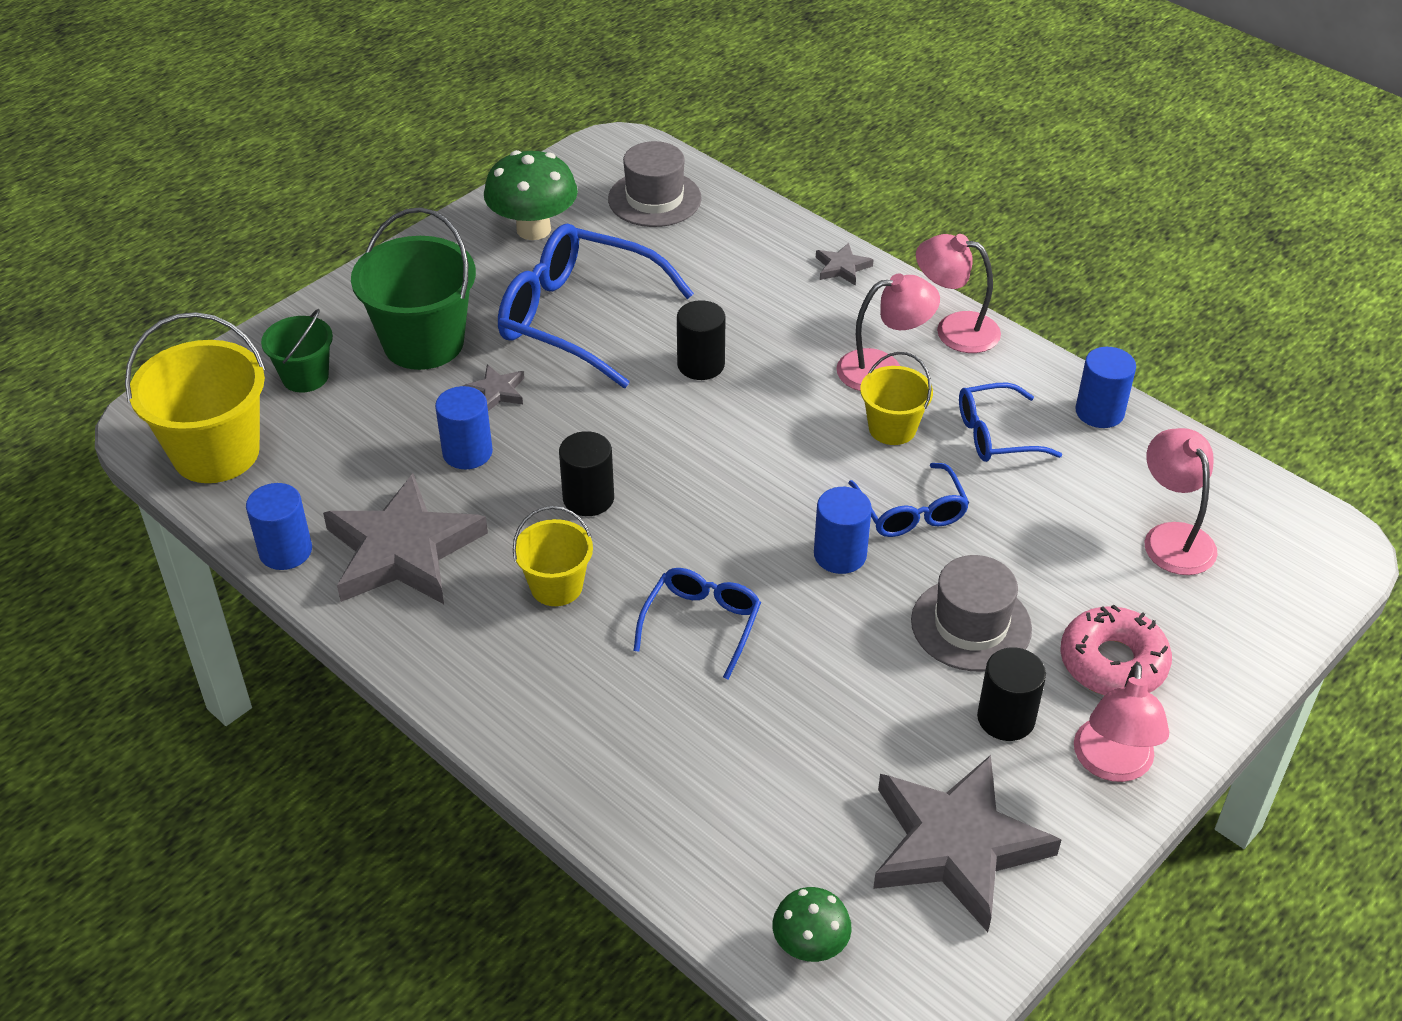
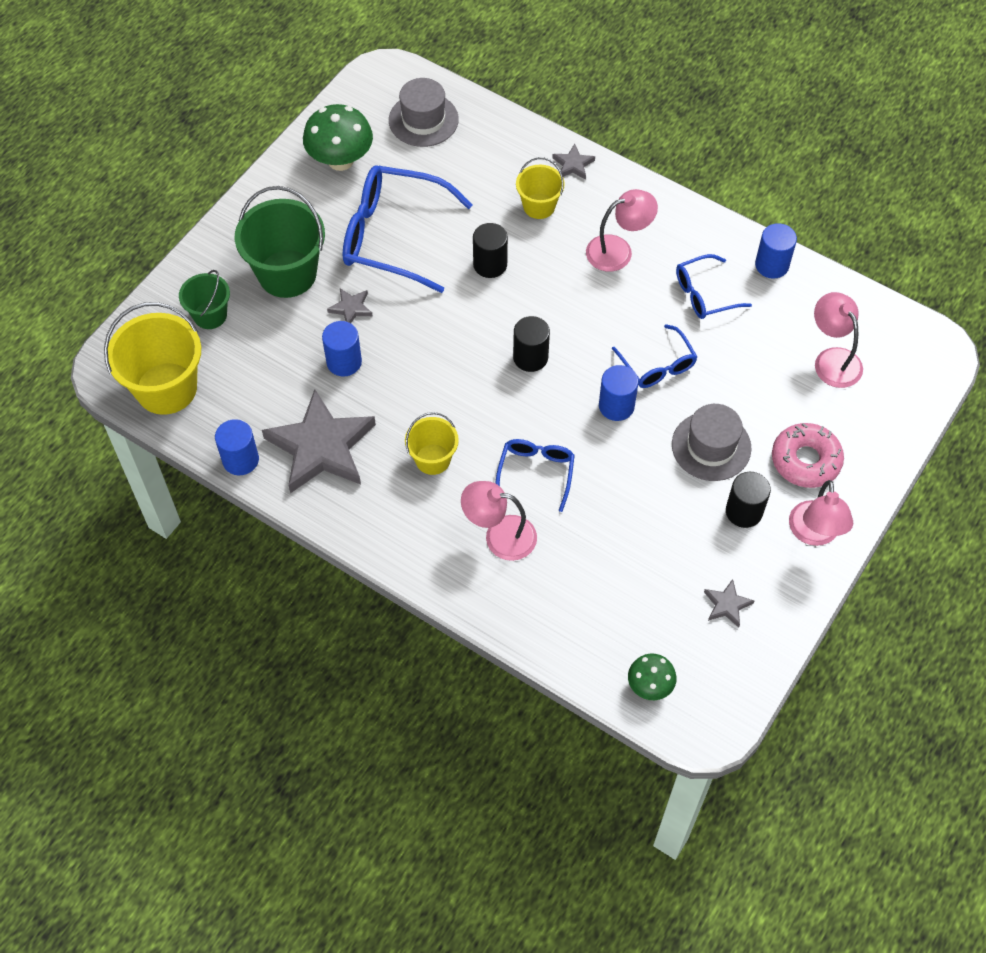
camera: 10 degrees left, 15 degrees up
black cylinder [559,431,614,516] -> black cylinder moved to [513,316,550,372]
yellow bucket [860,352,933,445] -> yellow bucket moved to [516,157,565,219]
grey star [873,755,1062,932] -> grey star [704,579,754,628], size x0.42
pink lamp [916,234,1001,353] -> pink lamp moved to [461,481,537,561]

